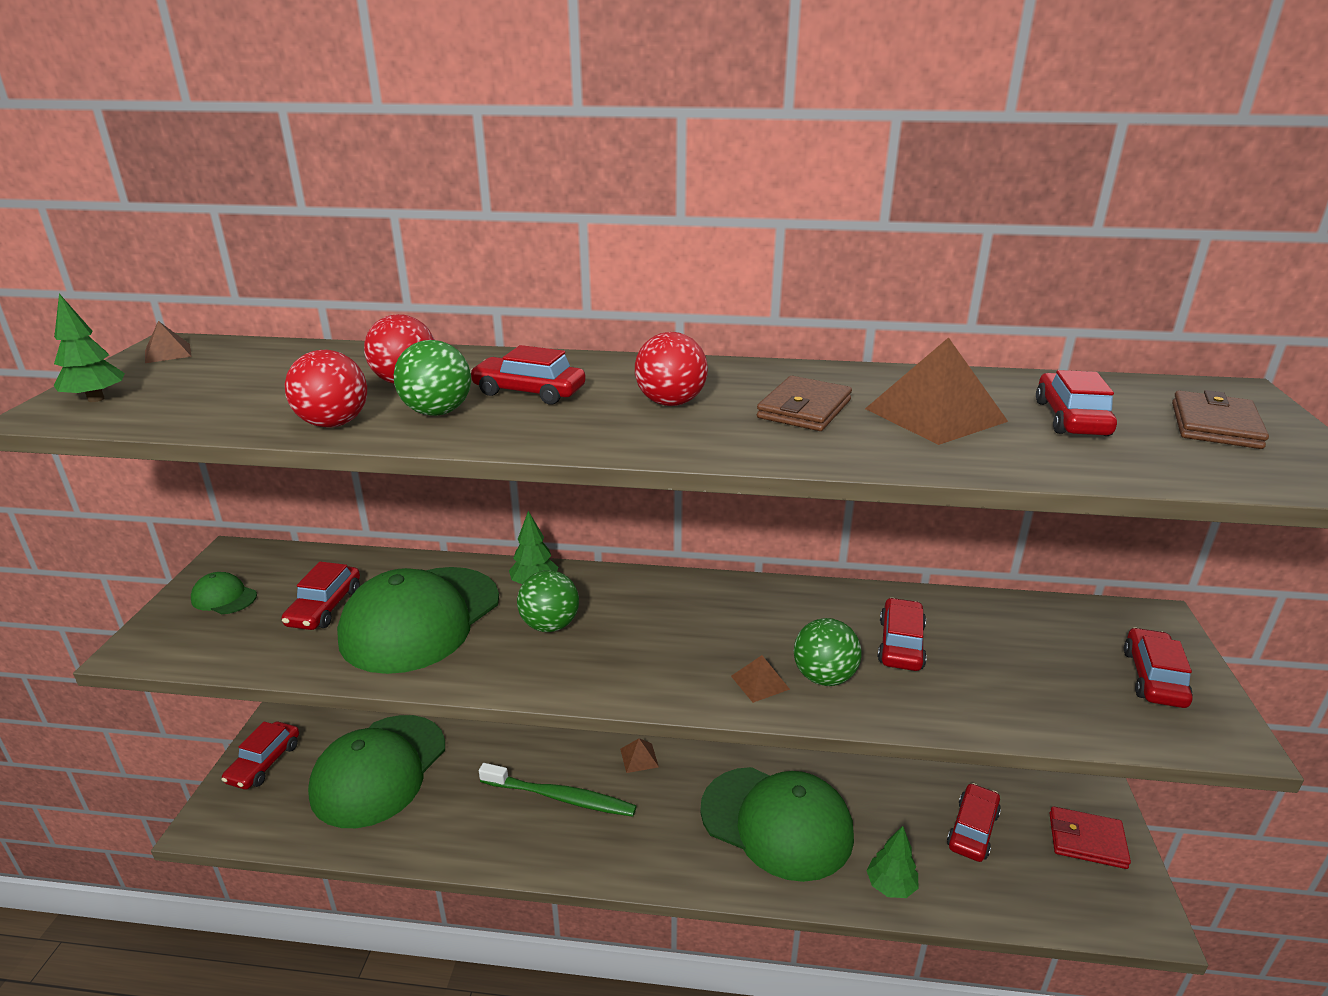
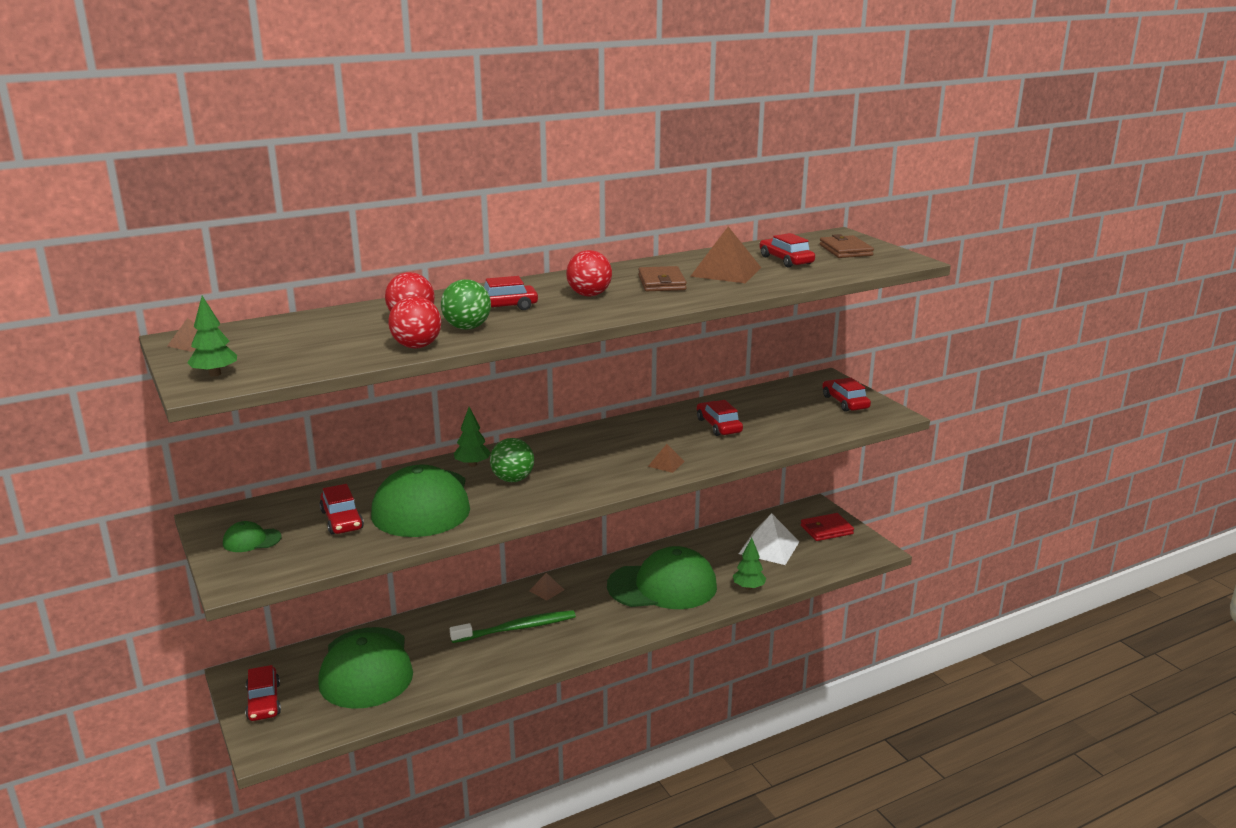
camera: 35 degrees left, 5 degrees down
green ball [794,618,862,686] -> none
red car [947,783,1001,862] -> white pyramid [739,513,799,565]

